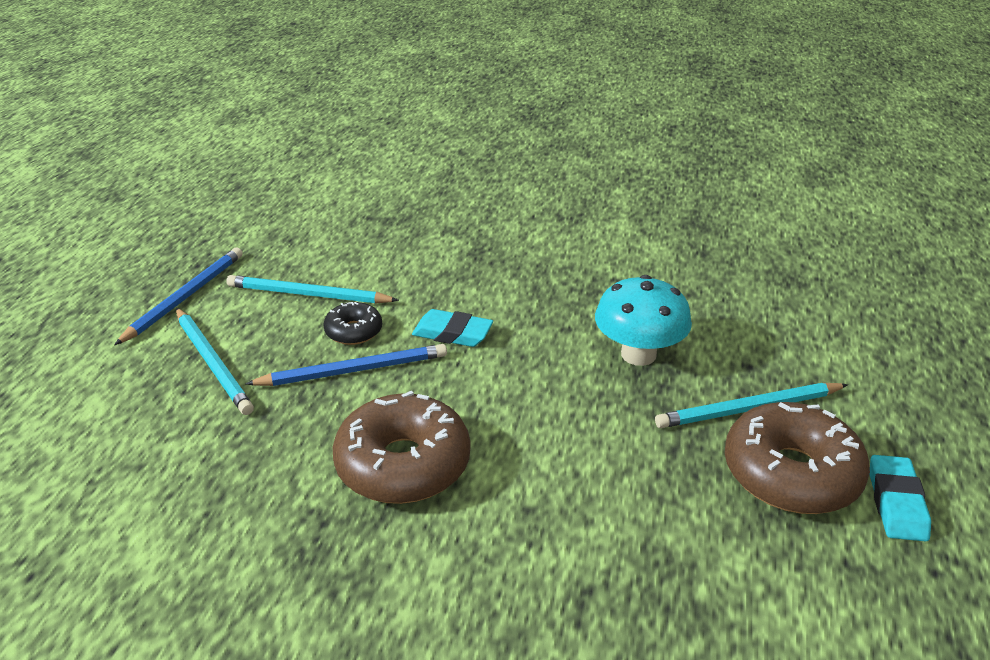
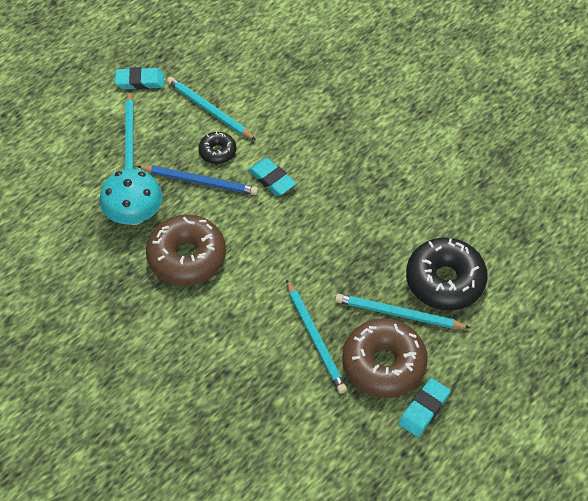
camera: 30 degrees right, 20 degrees up
blue pencil [114,248,243,345] -> turquoise eraser [115,67,164,90]
turquoise mushroom [595,275,692,366] -> turquoise mushroom moved to [100,169,162,225]
none -> turquoise pencil [286,279,347,394]
none -> black donut [406,237,488,310]

